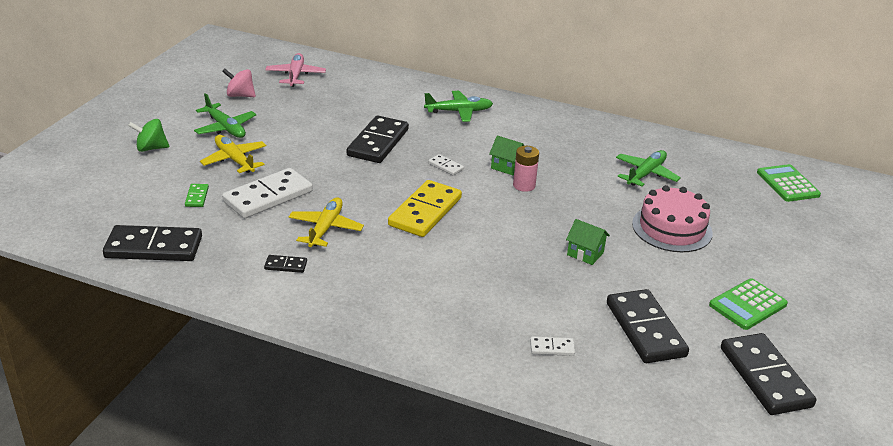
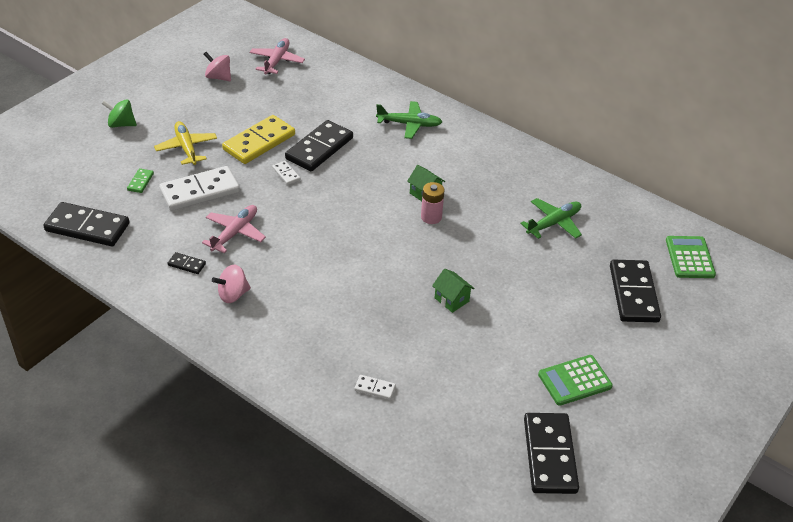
camera: 15 degrees right, 10 degrees up
green plane [194,93,256,138] -> none
yellow plane [289,197,364,247] -> pink plane [202,205,266,253]
yellow domino [388,180,462,237] -> yellow domino moved to [222,115,295,164]
white domino [428,154,464,175] -> white domino moved to [272,161,300,185]
black domino [607,289,689,363] -> black domino moved to [610,260,661,322]
pink cake [632,185,713,252] -> none
none -> pink spinning top [212,265,251,303]

